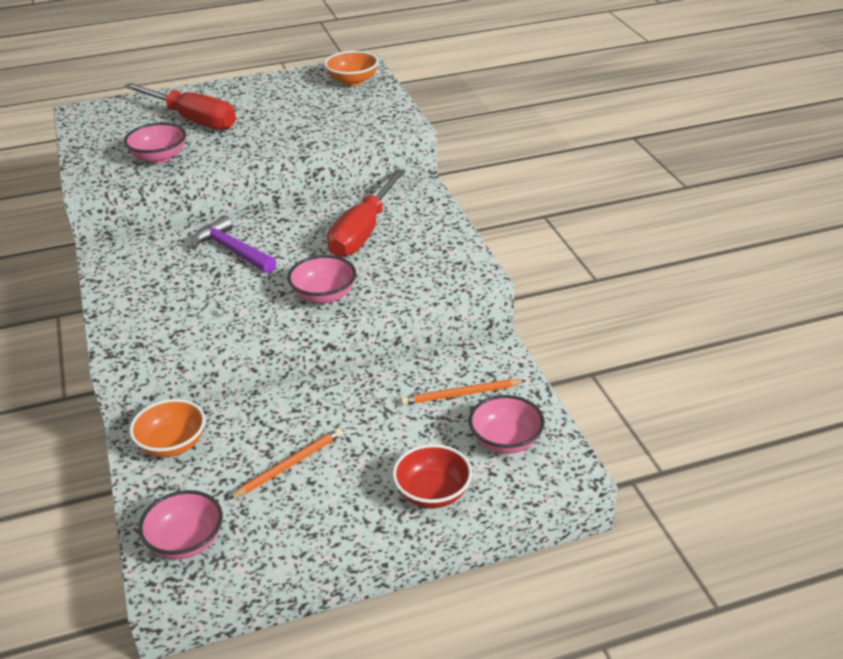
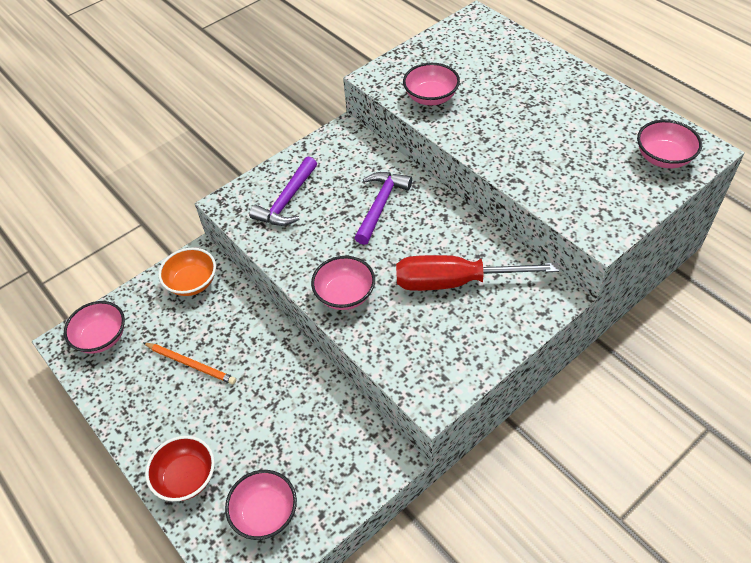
camera: 70 degrees right, 15 degrees up
red screwdriver [124,83,236,130] -> none
orange bowl [324,51,379,86] -> pink bowl [637,120,702,168]
orange pencil [401,379,526,405] -> none
none -> purple hammer [249,156,317,226]

